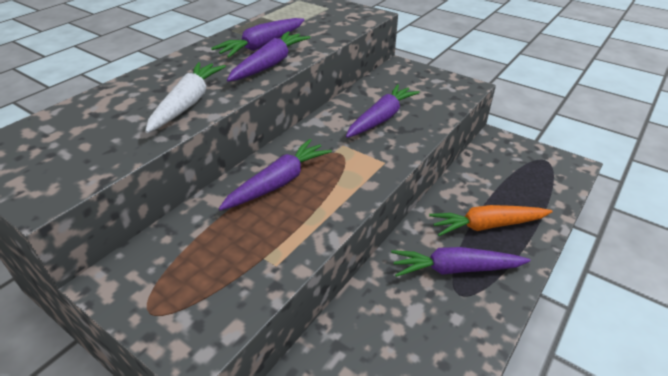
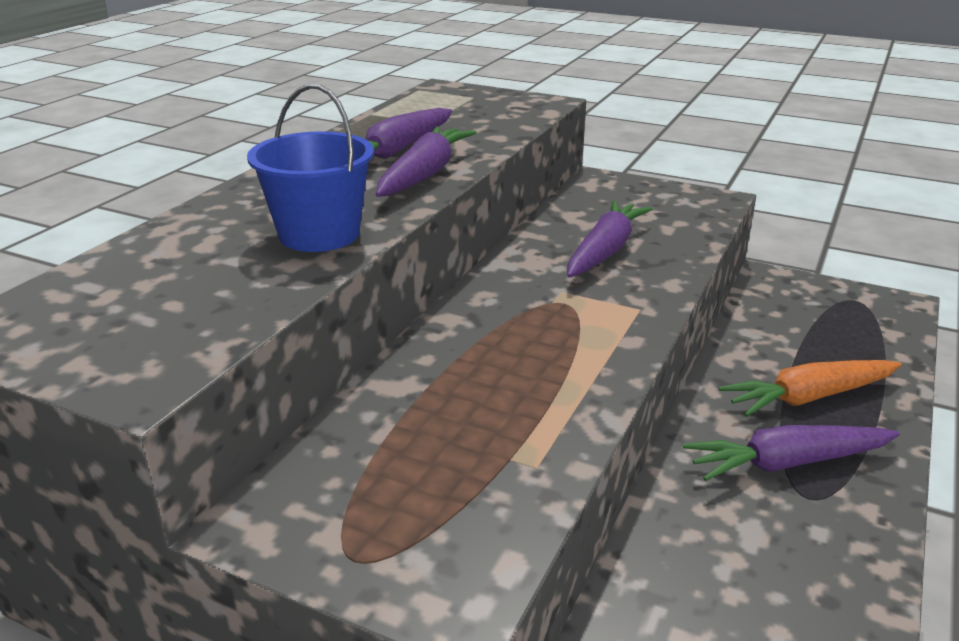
camera: 10 degrees left, 10 degrees down
white carrot [145,62,226,133] -> blue bucket [247,84,374,252]
purple carrot [219,139,332,211] -> none

